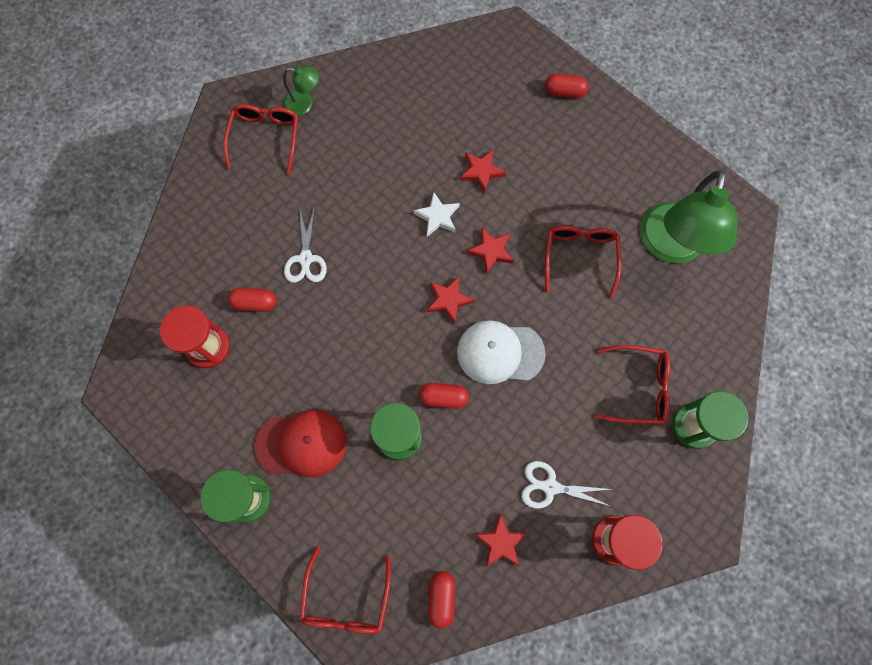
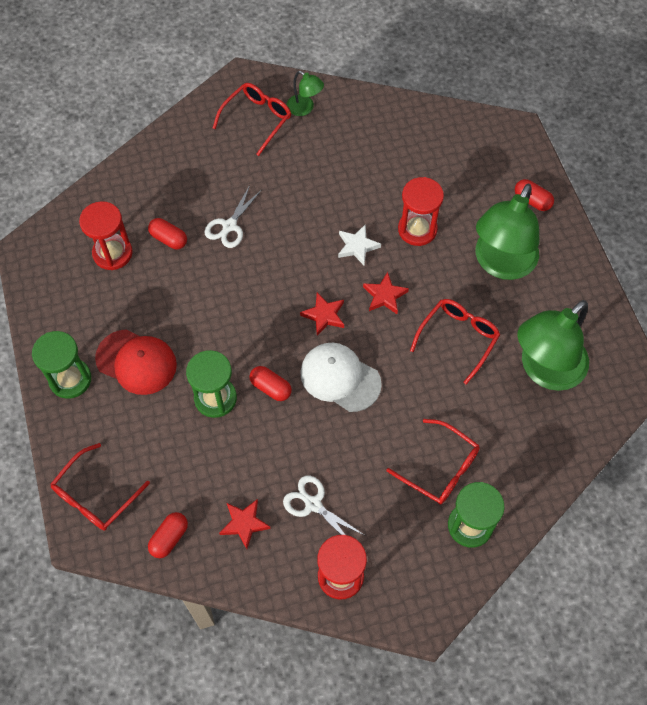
camera: 30 degrees right, 10 degrees down
red star [460,150,506,193] -> red hourglass [398,177,444,246]
none -> green lamp [476,184,540,280]

